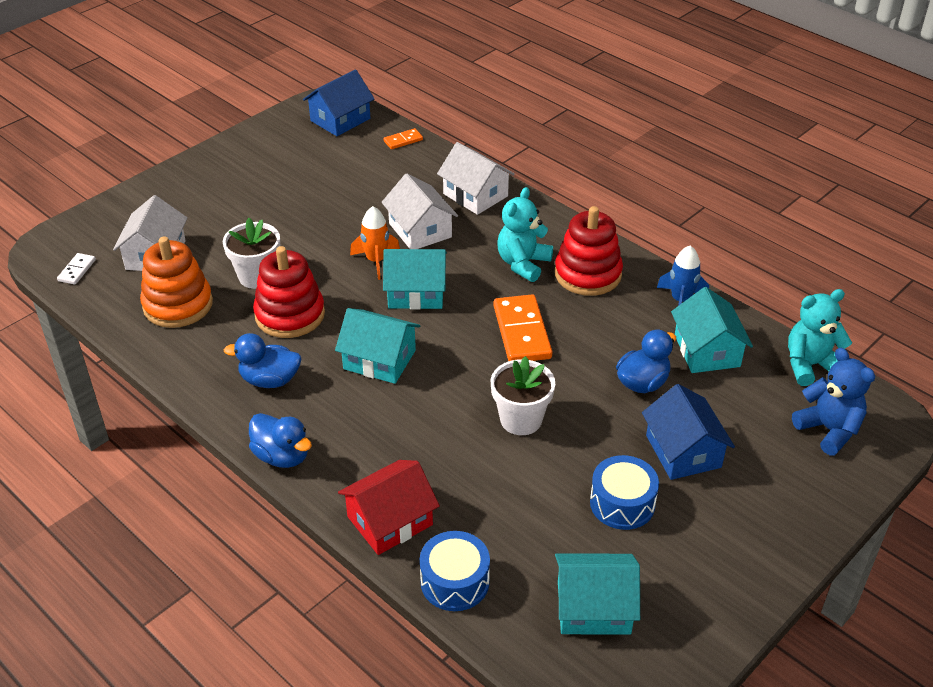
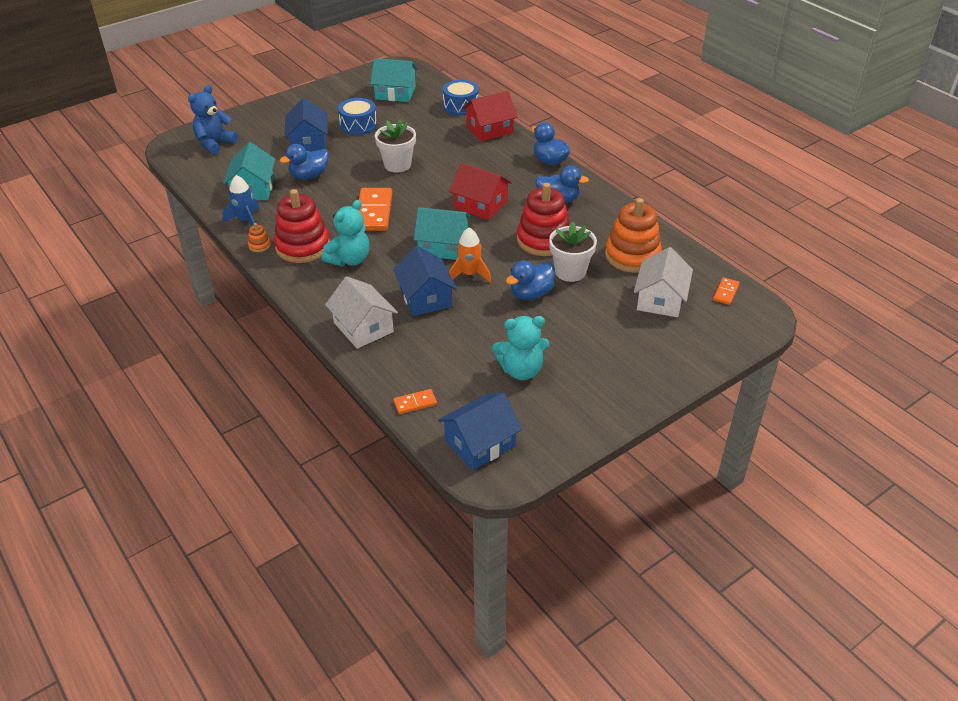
camera: 170 degrees left, 0 degrees up
white domino [57,253,96,285] -> orange domino [713,277,740,305]
turquoise house [335,308,420,384] -> red house [449,163,512,220]
white house [381,173,458,249] -> blue house [393,246,457,316]
turquoise teddy bear [788,289,852,386] -> turquoise teddy bear moved to [492,316,550,380]
blue teddy bear [792,348,875,455] -> blue teddy bear turned 60 degrees clockwise [188,85,238,155]
none -> orange stacking toy [248,223,271,252]
none -> blue duck [506,260,555,300]

